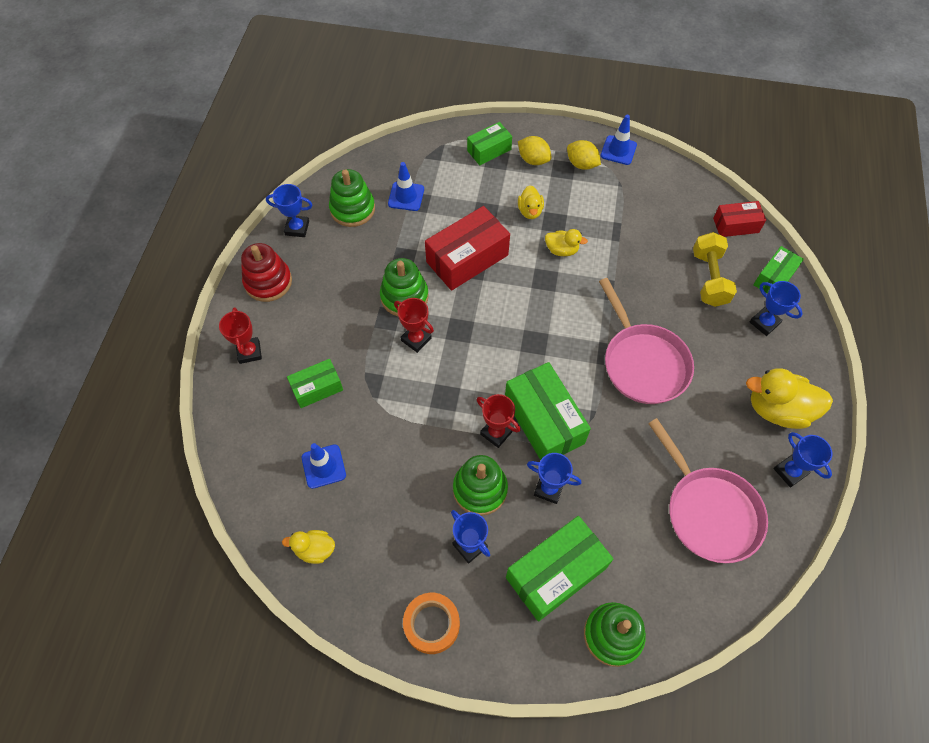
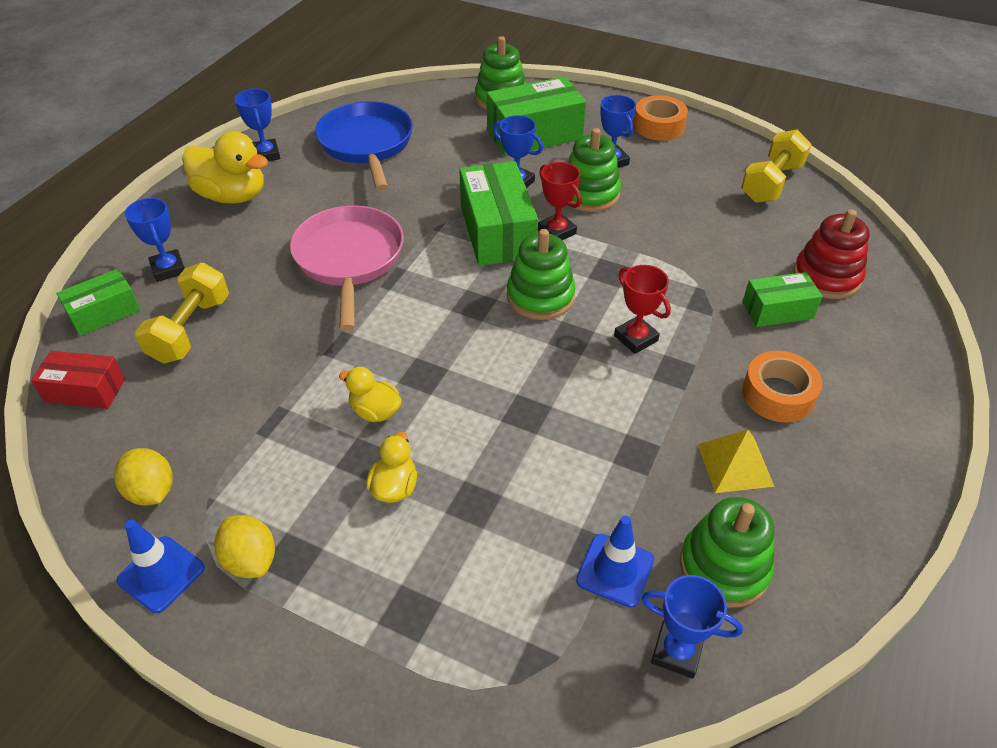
camera: 165 degrees left, 15 degrees down
red trophy [219,307,262,364] -> none
red stacking toy [241,243,292,302] -> red stacking toy moved to [793,209,870,299]
blue trophy [266,184,313,237] -> blue trophy moved to [641,575,743,679]
yellow duck [282,530,335,564] -> yellow dumbbell [741,130,812,203]
blue traffic cone [302,443,346,489] -> none
green stacking toy [380,258,429,316] -> green stacking toy moved to [507,229,576,320]
red box [425,206,510,291] -> none
green box [467,122,512,165] -> none
yellow lemon [518,136,551,165] -> yellow lemon moved to [114,448,173,506]
pink pan [648,418,768,563] -> blue pan [315,101,413,191]
none -> yellow pyramid [698,430,775,493]
none -> orange tape [742,351,822,422]

